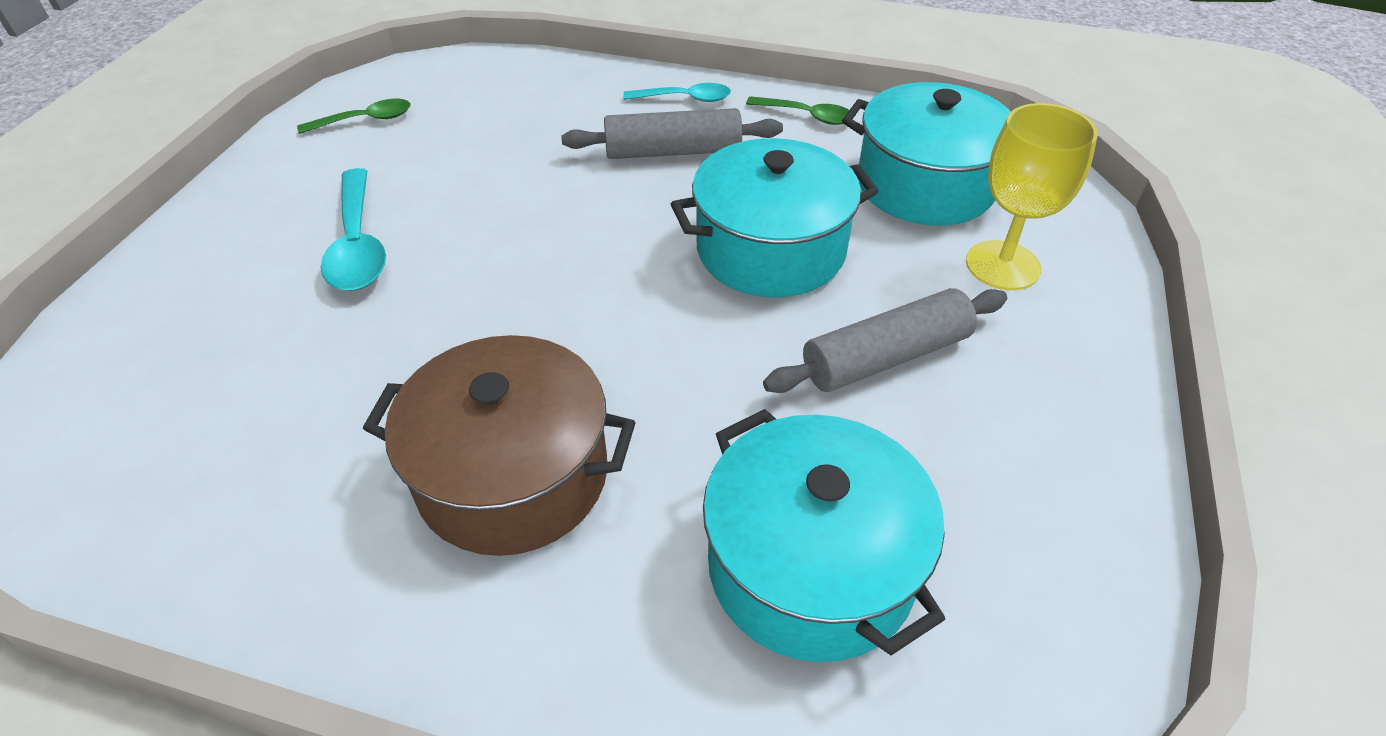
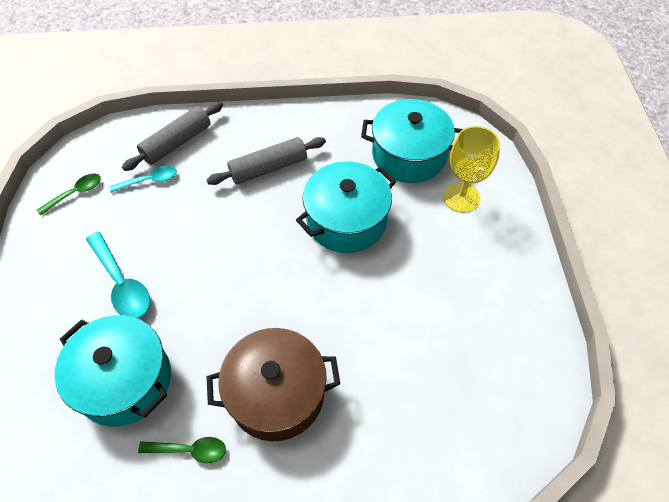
camera: 20 degrees left, 10 degrees up
turquoise spoon [623,83,731,102] -> turquoise spoon moved to [109,166,177,193]
turquoise pot [703,409,945,662] -> turquoise pot moved to [55,315,171,427]
green spoon [746,96,849,125] -> green spoon moved to [138,437,226,463]
grey rolling pin [763,288,1007,393] -> grey rolling pin moved to [122,102,223,171]

